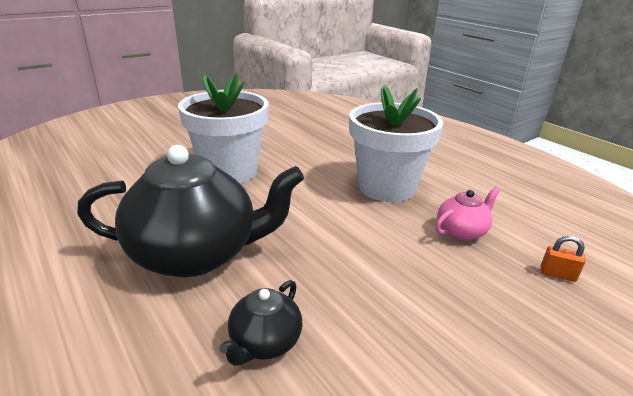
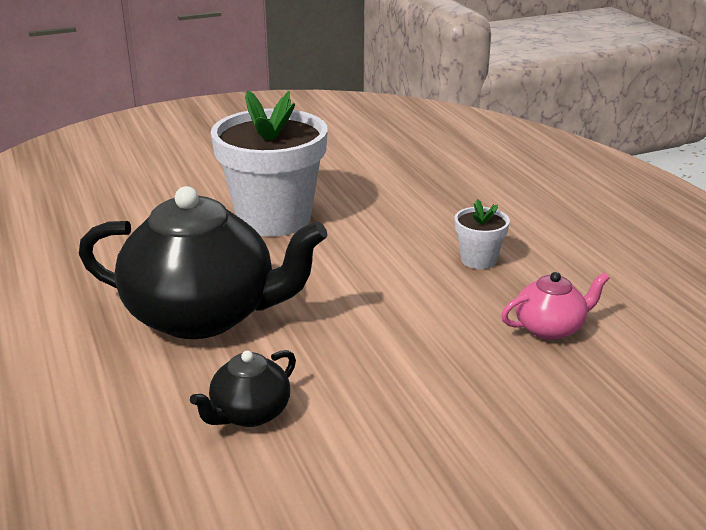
camera: 15 degrees right, 0 degrees up
white flower pot [349,85,443,202] -> white flower pot [454,199,510,269], size x0.45
orange padlock [541,236,586,282] -> none

